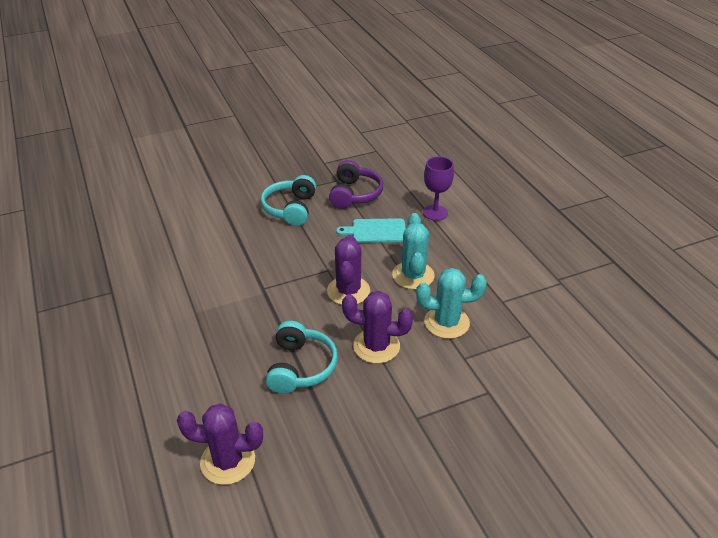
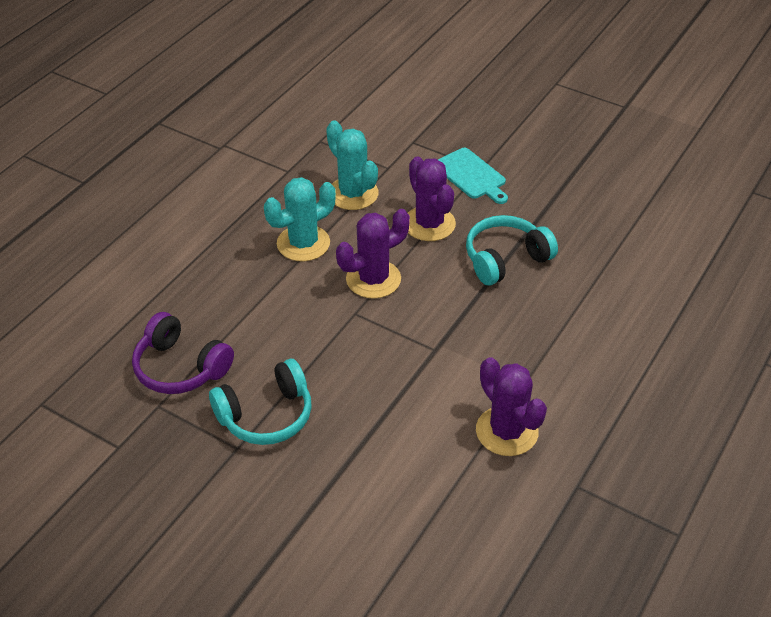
camera: 125 degrees left, 5 degrees up
purple cactus [177,403,263,485] -> purple cactus moved to [476,357,547,456]
purple headphones [329,160,383,209] -> purple headphones turned 120 degrees counterclockwise [132,312,234,394]
turquoise cutting board [336,218,406,243] -> turquoise cutting board moved to [438,148,508,204]
purple goblet [423,157,454,221] -> none

